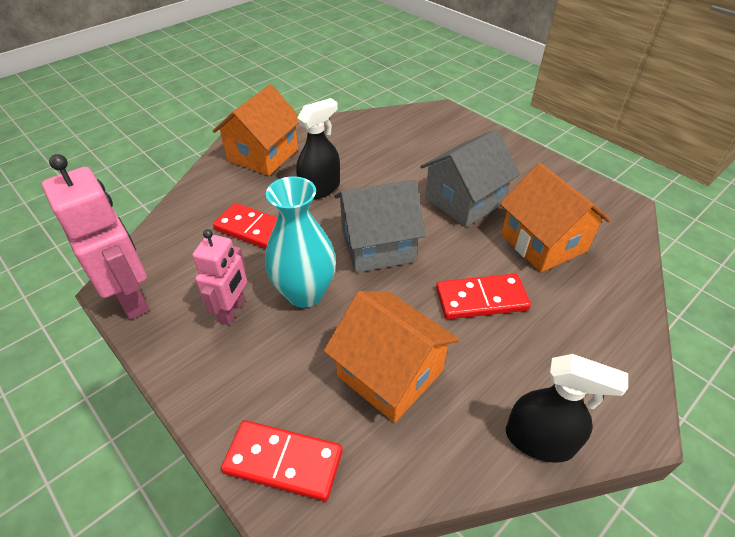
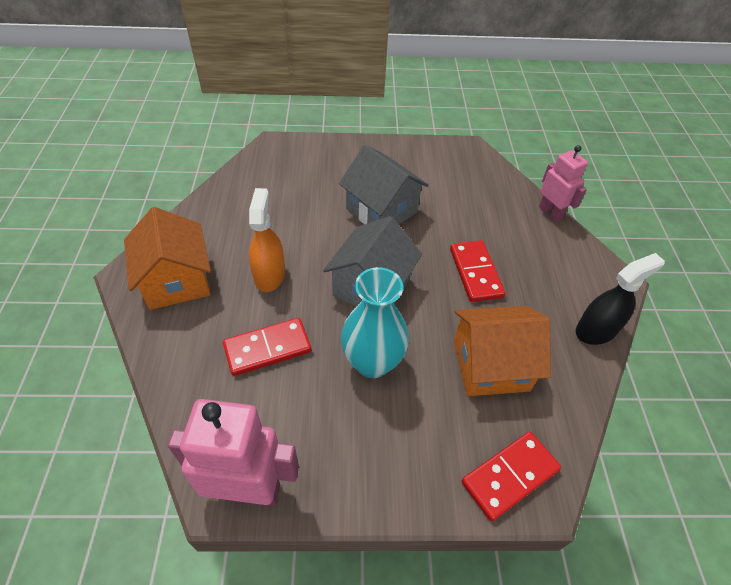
camera: 50 degrees left, 5 degrees up
pink robot [192,229,247,325] -> pink robot moved to [539,145,588,222]
black spray bottle [296,98,340,199] -> orange spray bottle [249,188,285,292]
grey house [420,129,520,227] -> grey house turned 45 degrees counterclockwise [339,145,429,224]
red domino [436,274,531,319] -> red domino turned 45 degrees counterclockwise [450,240,505,302]
orange house [500,163,611,272] -> none

